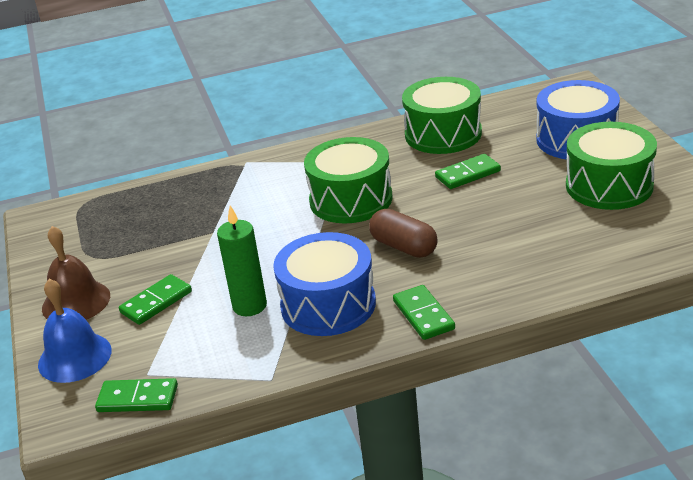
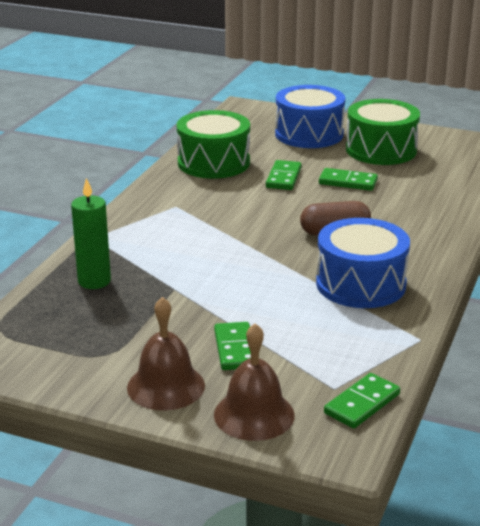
camera: 55 degrees left, 5 degrees down
blue bell [38,279,111,383] -> brown bell [214,323,295,441]
green candle [217,205,267,316] -> green candle moved to [71,178,111,289]
green drum [304,137,392,223] -> none
green domino [393,285,455,340] -> green domino moved to [319,168,378,191]

